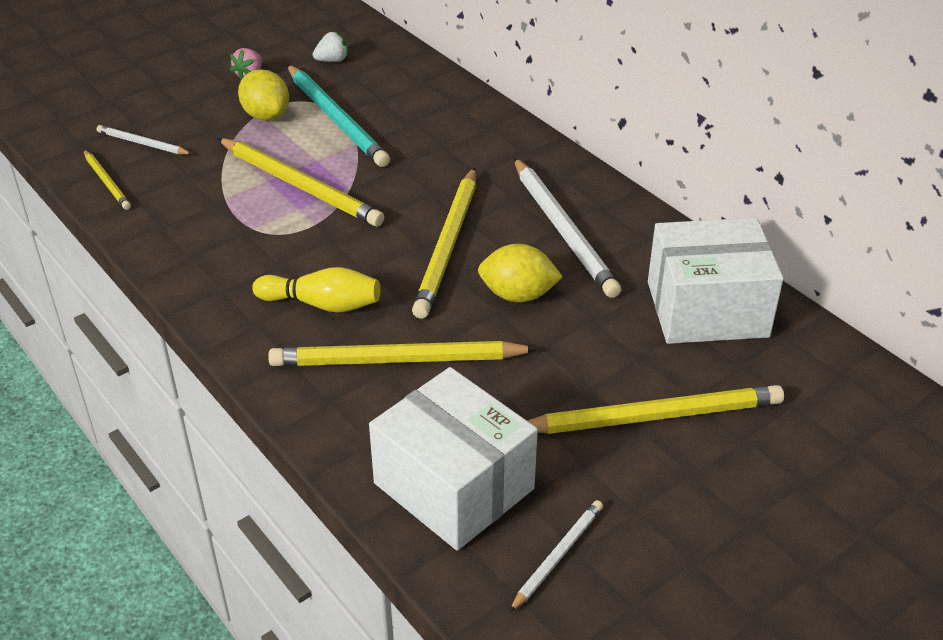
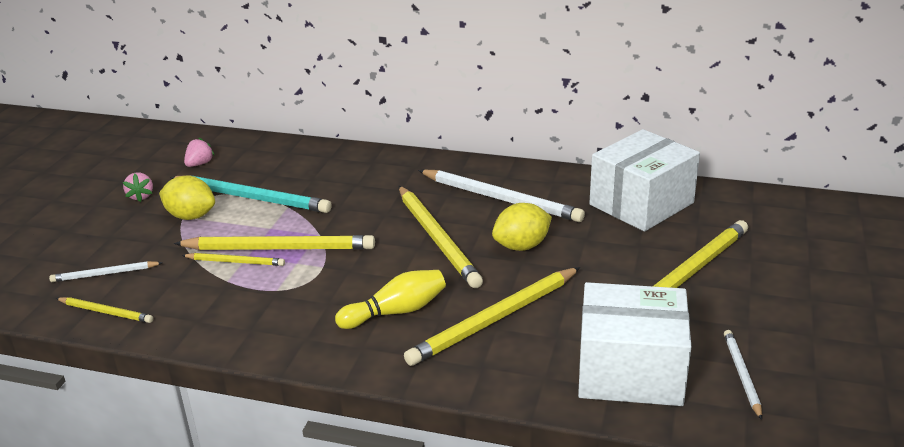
camera: 35 degrees left, 10 degrees down
white strawberry [313,31,348,62] -> pink strawberry [184,137,215,167]
none -> yellow pencil [182,253,285,266]

